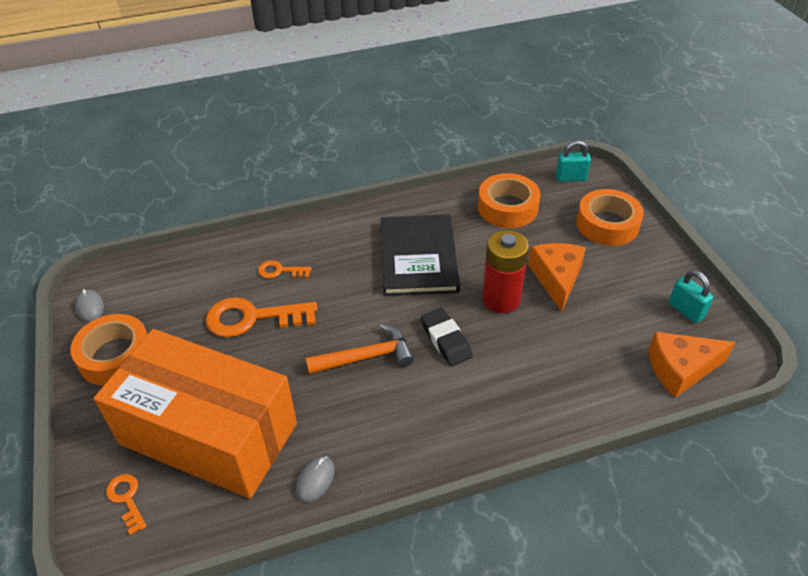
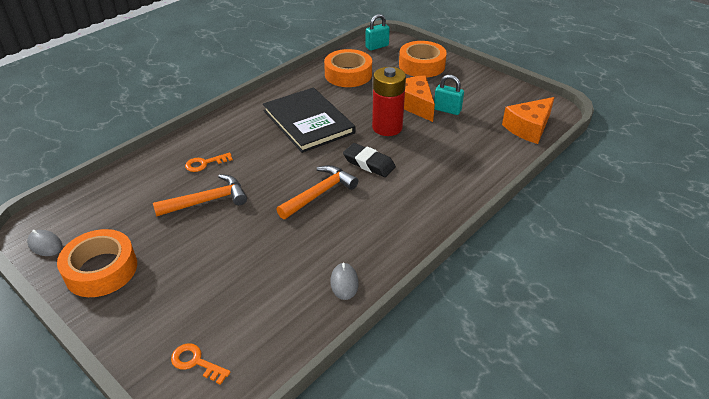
camera: 30 degrees left, 5 degrees down
orange box [94,329,297,499] -> none
orange key [206,297,317,337] -> orange hammer [153,174,247,217]
turquoise padlock [669,270,713,323] -> turquoise padlock moved to [434,75,464,115]

